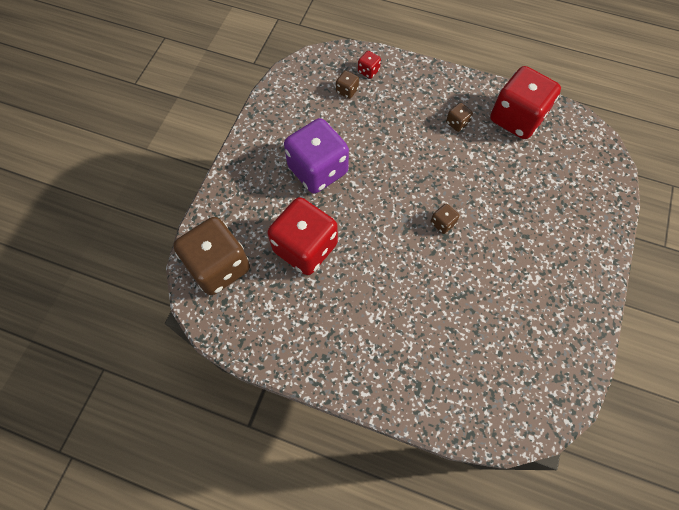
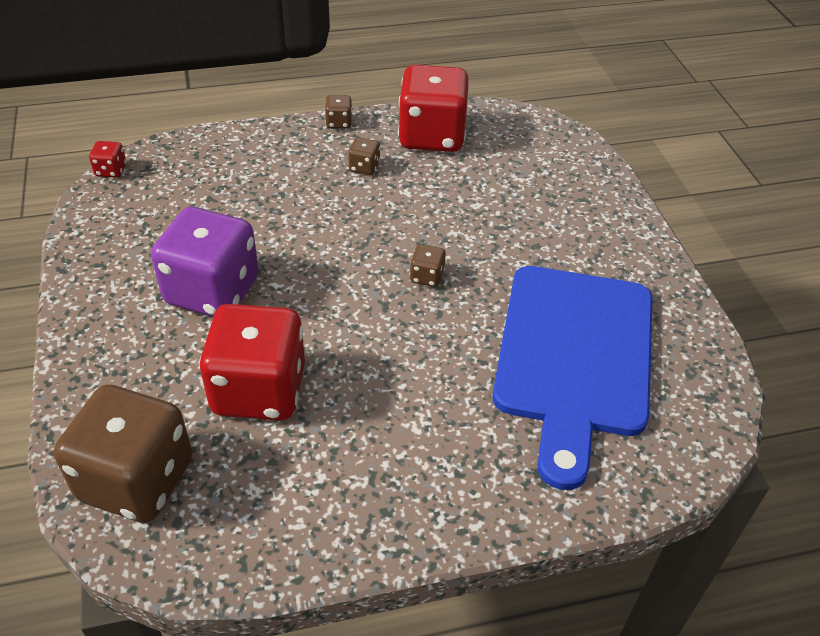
camera: 35 degrees left, 20 degrees down
brown dice [336,71,359,99] -> brown dice moved to [325,95,352,129]
red dice [358,51,381,79] -> red dice moved to [89,141,126,178]
none -> blue cutting board [492,266,653,490]

